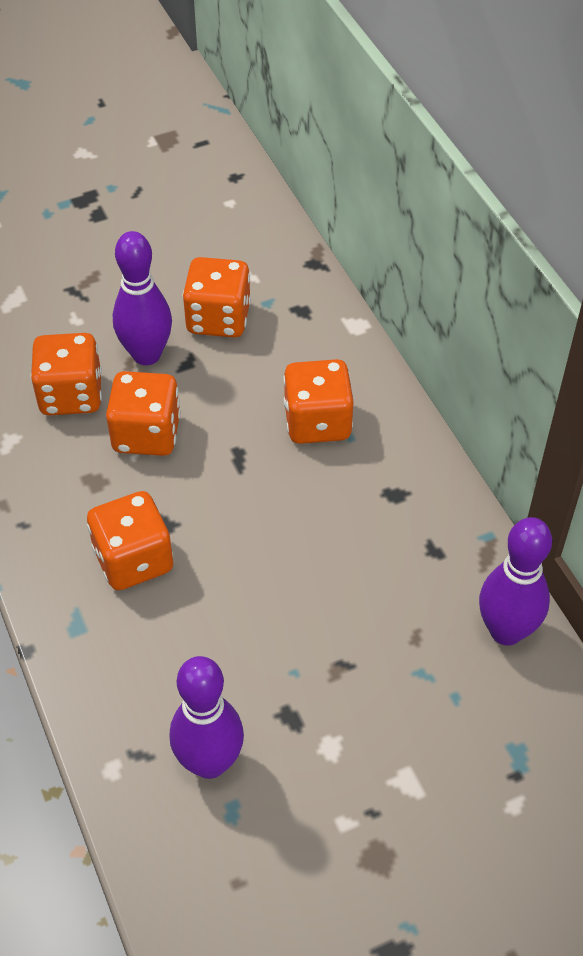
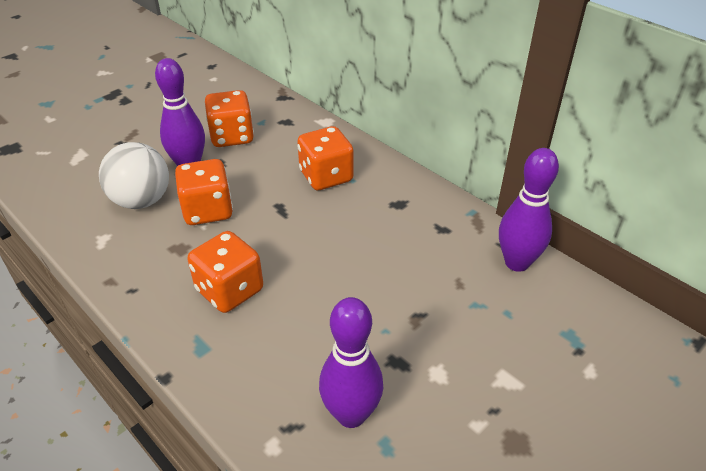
camera: 20 degrees left, 10 degrees down
orange dice [30,333,102,416] -> white ball [99,142,169,209]

